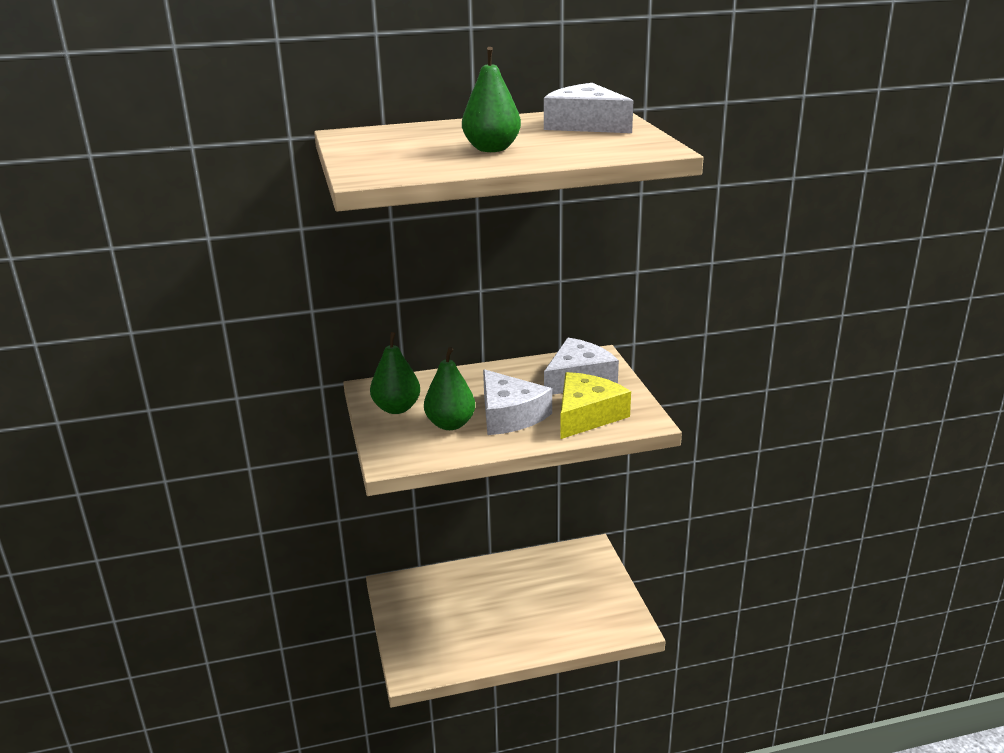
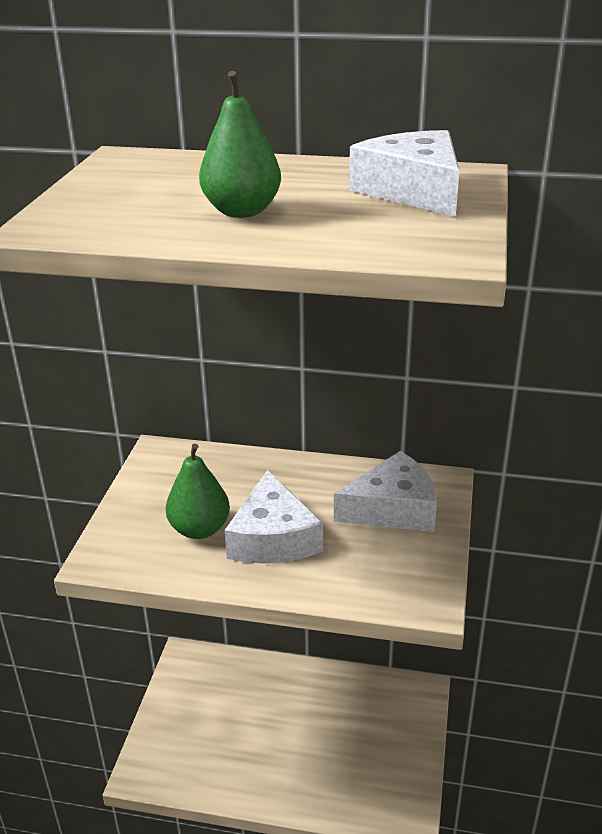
camera: 25 degrees right, 5 degrees up
green pear [370,332,420,414] -> none
yellow cheese [560,372,631,439] -> none

